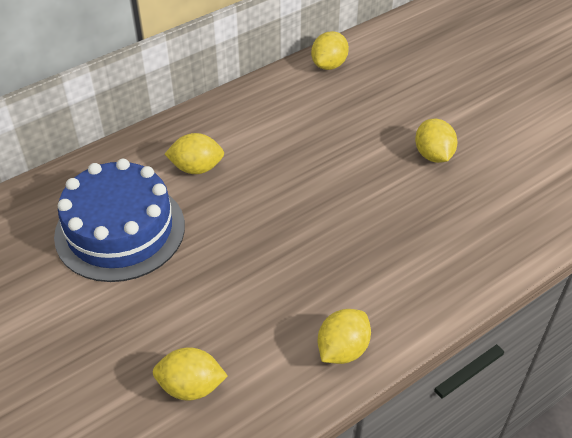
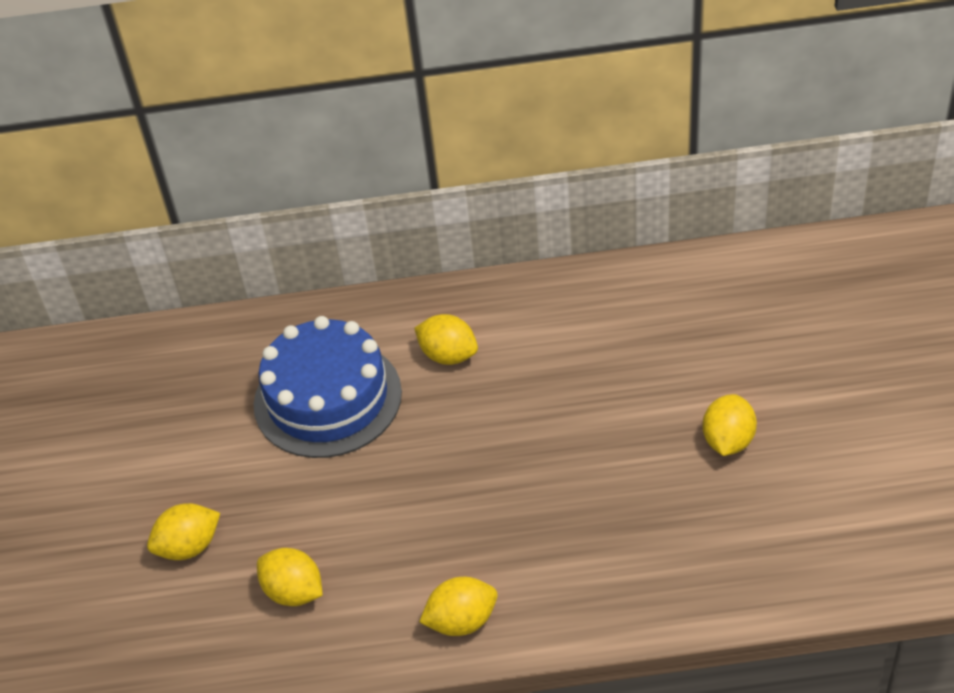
camera: 35 degrees right, 0 degrees up
yellow lemon [311,31,349,70] -> yellow lemon moved to [147,503,220,560]

